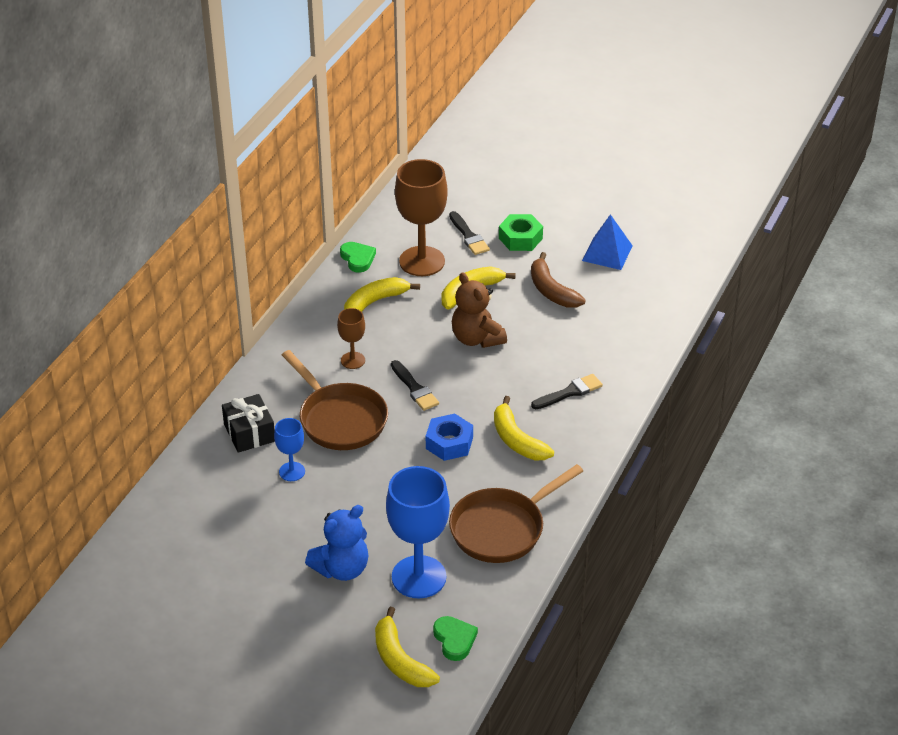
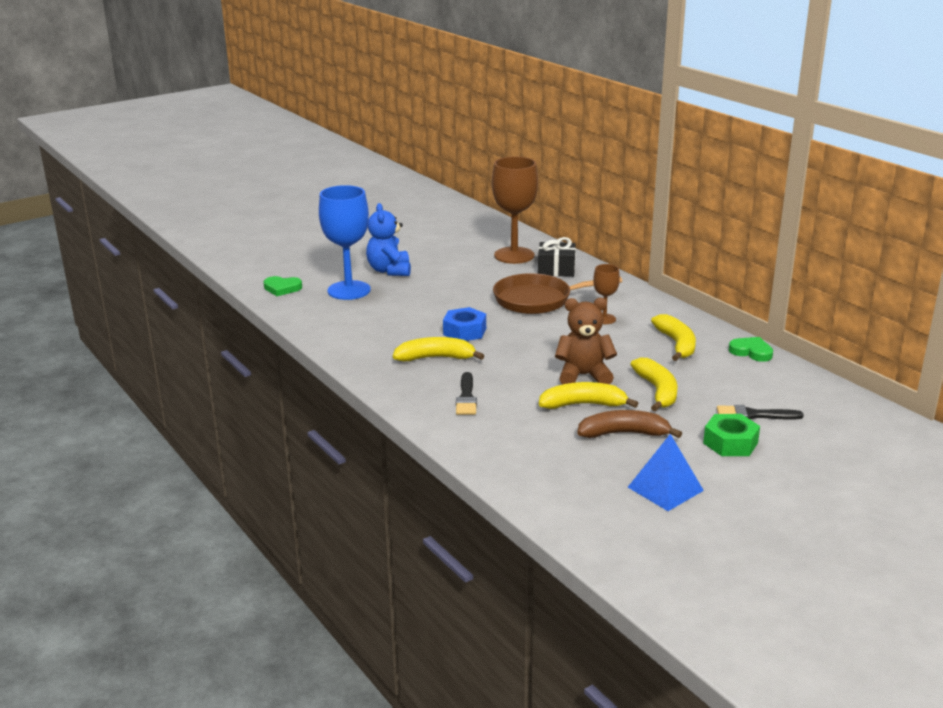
camera: 120 degrees right, 15 degrees down
blue goblet [274,418,305,481] -> none
green heart [340,242,376,273] -> green heart turned 150 degrees counterclockwise [729,337,773,362]
yellow banana [375,607,440,687] -> yellow banana moved to [539,382,638,409]
black brush [391,360,439,411] -> none
brown goblet [395,159,448,276] -> brown goblet moved to [492,156,538,264]
brown pan [449,464,583,563] -> none

